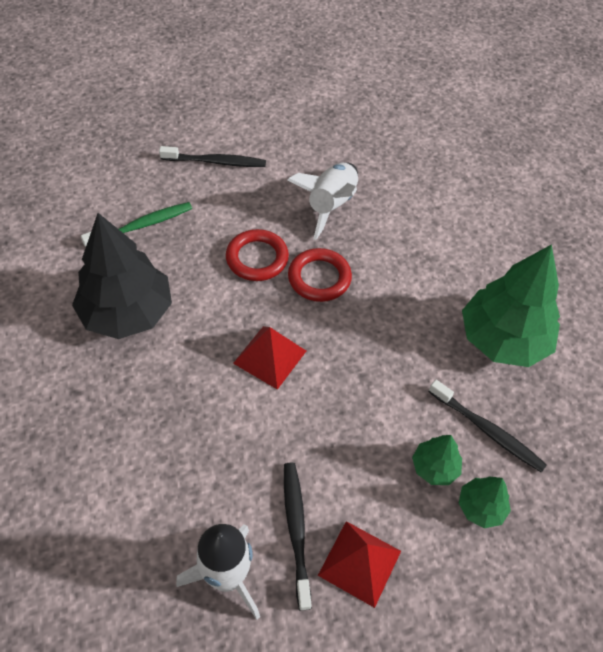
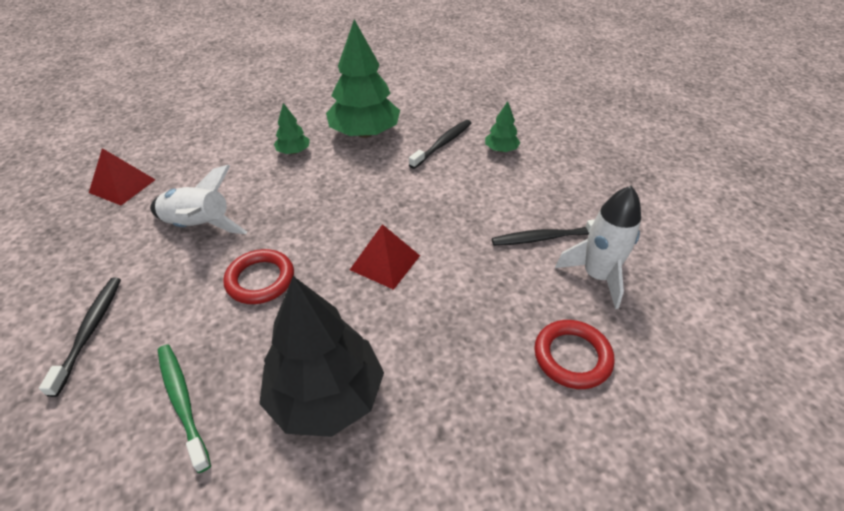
camera: 90 degrees left, 10 degrees down
red ring [288,248,352,302] -> red ring moved to [534,320,614,389]
red pyramid [318,521,401,608] -> red pyramid moved to [89,148,155,205]
green tree [412,435,462,485] -> green tree moved to [274,103,310,154]

